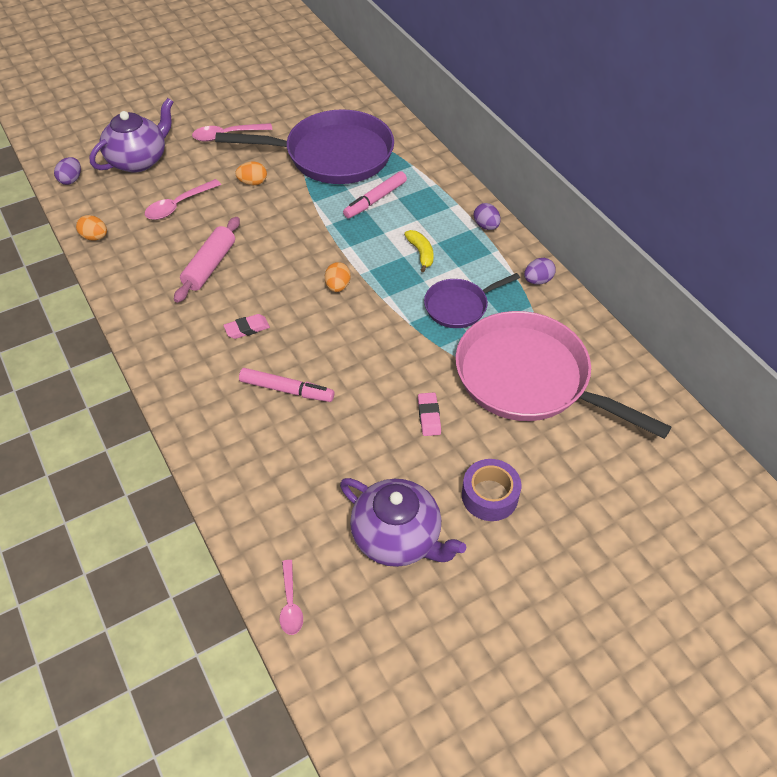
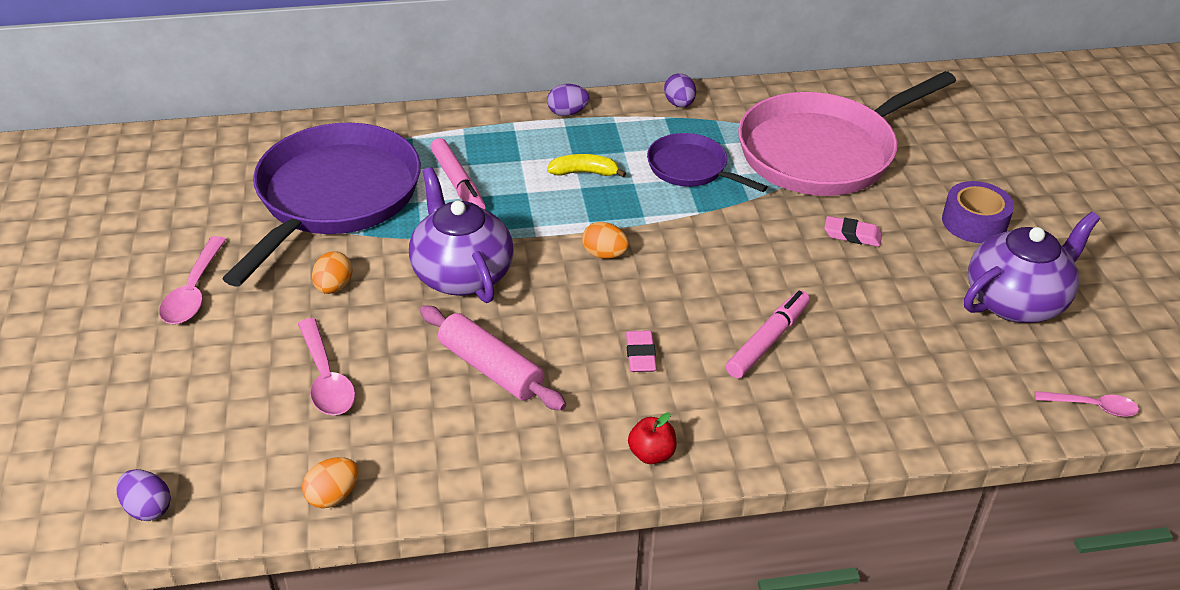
camera: 70 degrees left, 10 degrees down
purple teapot [90,98,173,173] -> purple teapot moved to [409,167,514,303]
purple pan [424,273,520,328] -> purple pan turned 135 degrees clockwise [647,133,768,192]
none -> red apple [628,412,677,464]

